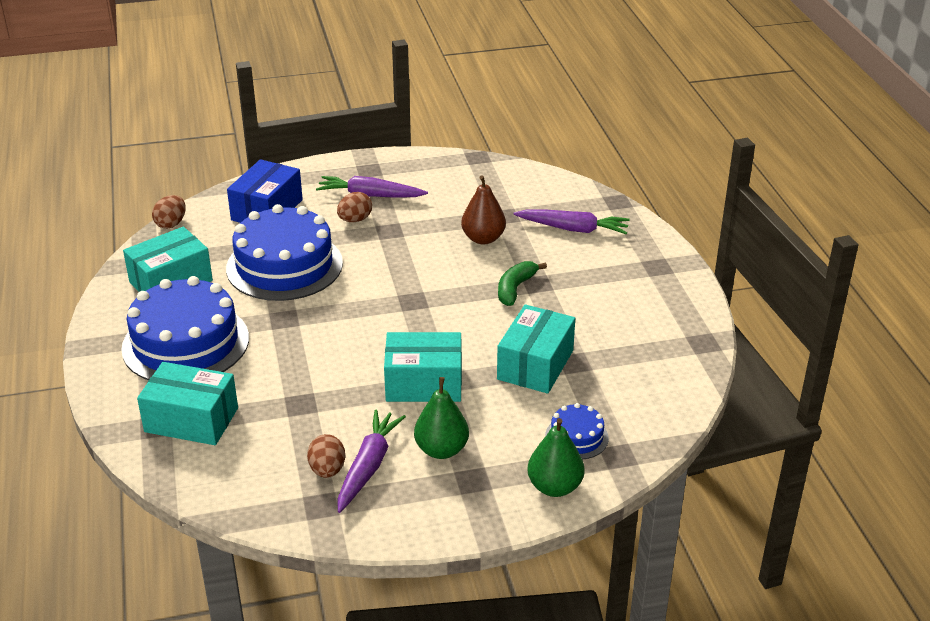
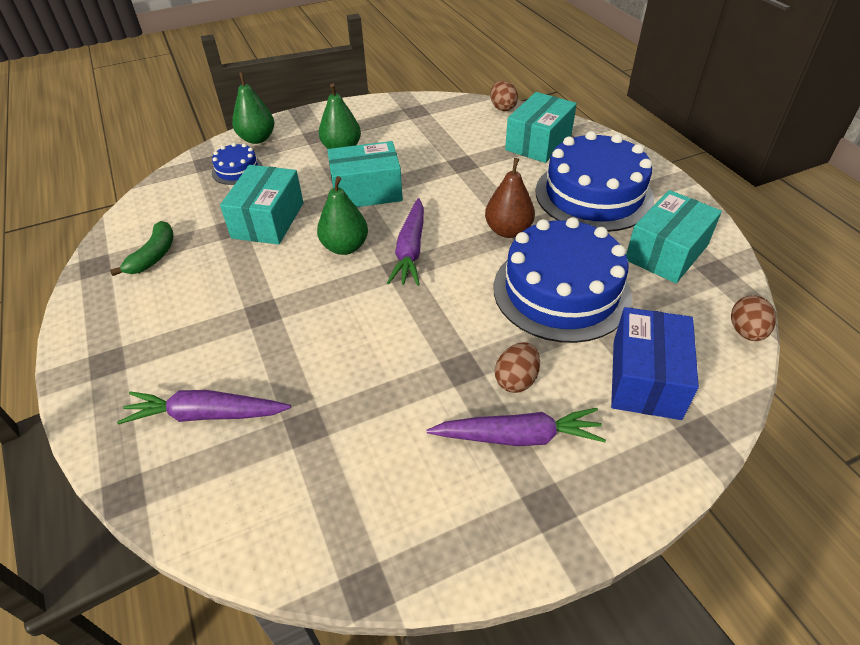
camera: 170 degrees right, 10 degrees up
turquoise box [137,362,238,445] -> turquoise box turned 60 degrees counterclockwise [505,92,577,163]
brown egg [307,434,345,478] -> brown egg moved to [490,81,518,111]
purple carrot [338,409,406,513] -> purple carrot moved to [387,198,424,286]
brown pear [461,175,506,244] -> brown pear moved to [485,158,535,238]
green banana [498,261,547,306] -> green banana moved to [110,221,173,276]
none -> green pear [317,176,368,255]

